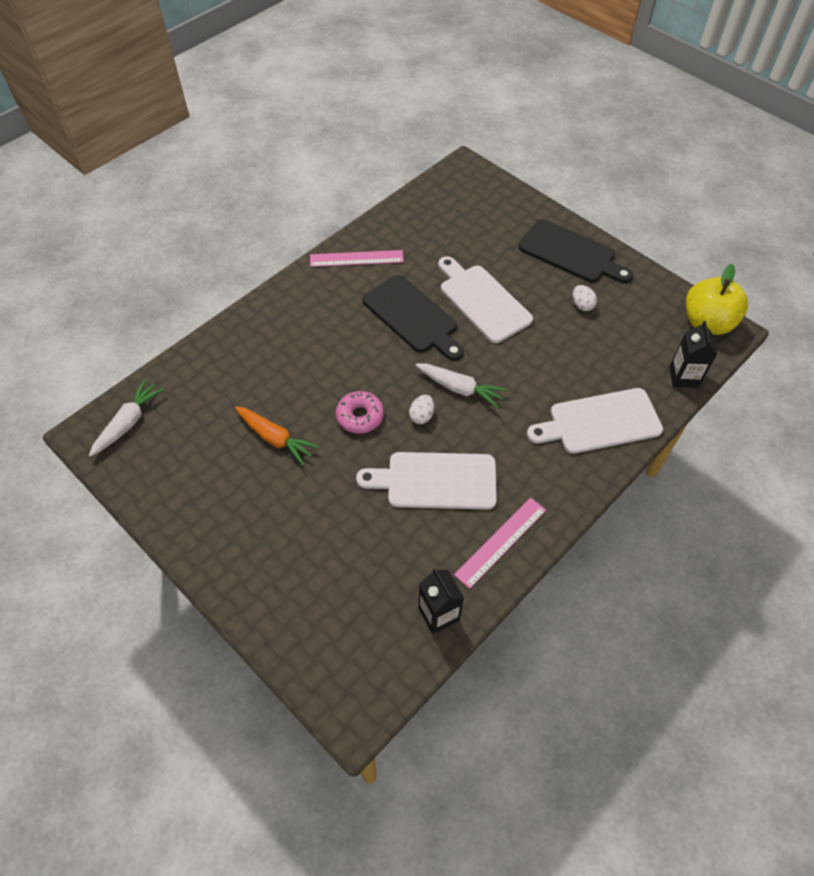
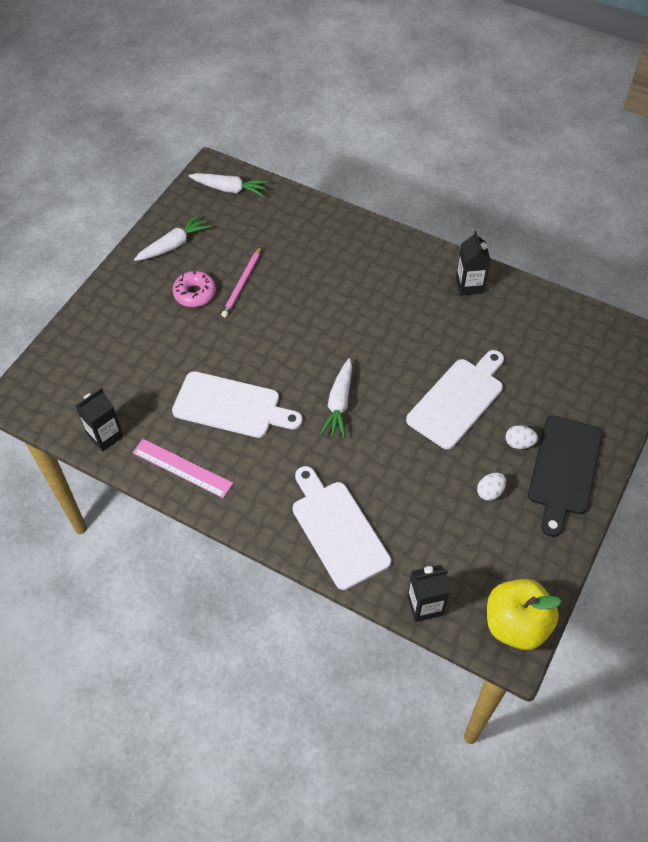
camera: 75 degrees right, 0 degrees up
orange carrot [235,406,319,465] -> pink pencil [221,247,261,317]
pink ruler [310,250,404,267] -> black carton [456,231,491,296]
pink donut [336,391,384,434] -> pink donut moved to [172,270,216,307]
white cutting board [356,452,497,510] -> white cutting board turned 120 degrees clockwise [172,371,302,438]
black cutting board [362,275,464,361] -> none
white egg [409,395,434,424] -> white egg moved to [505,425,538,449]
none -> white carrot [134,214,211,261]

